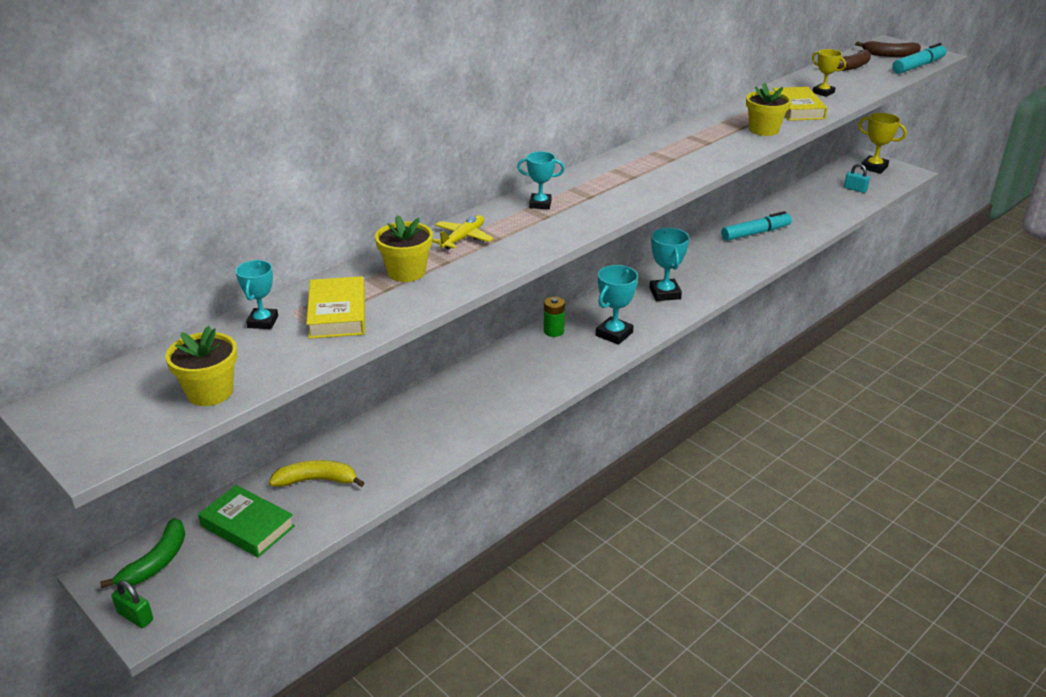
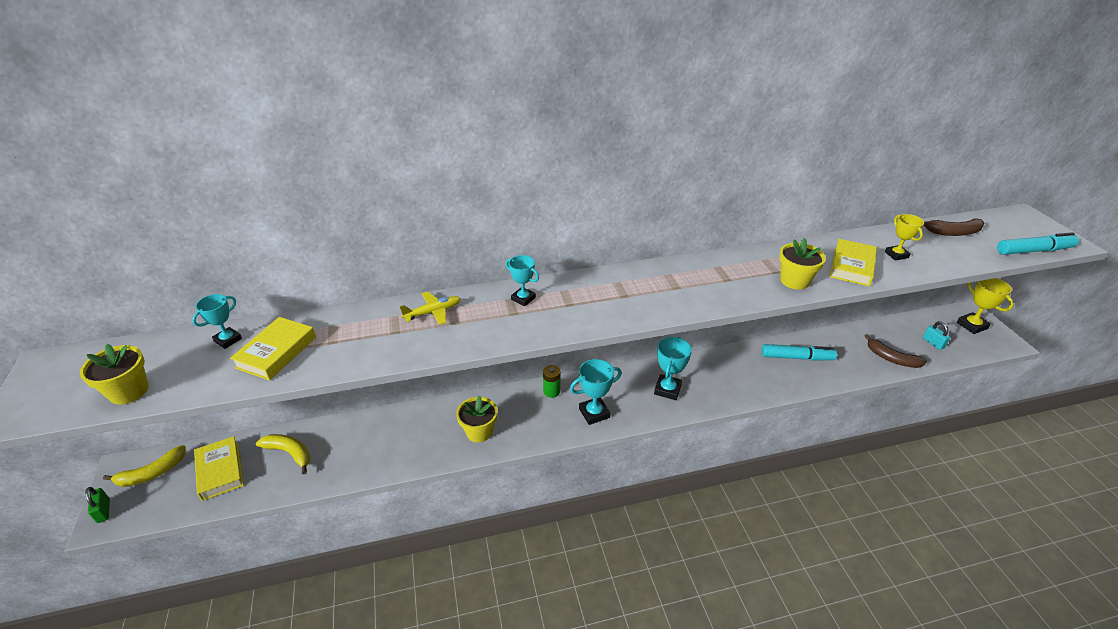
camera: 30 degrees right, 5 degrees up
green banana [100,518,185,588] -> yellow banana [103,445,186,487]
green book [198,485,295,557] -> yellow book [194,436,244,501]
yellow flower pot [375,215,433,282] -> yellow flower pot moved to [456,395,497,442]
brown banana [855,41,921,57] -> brown banana moved to [864,334,927,368]

